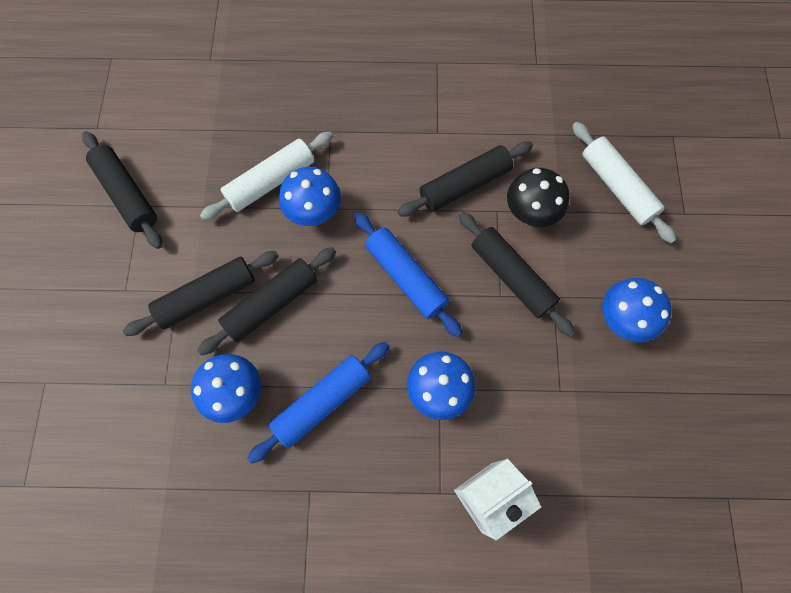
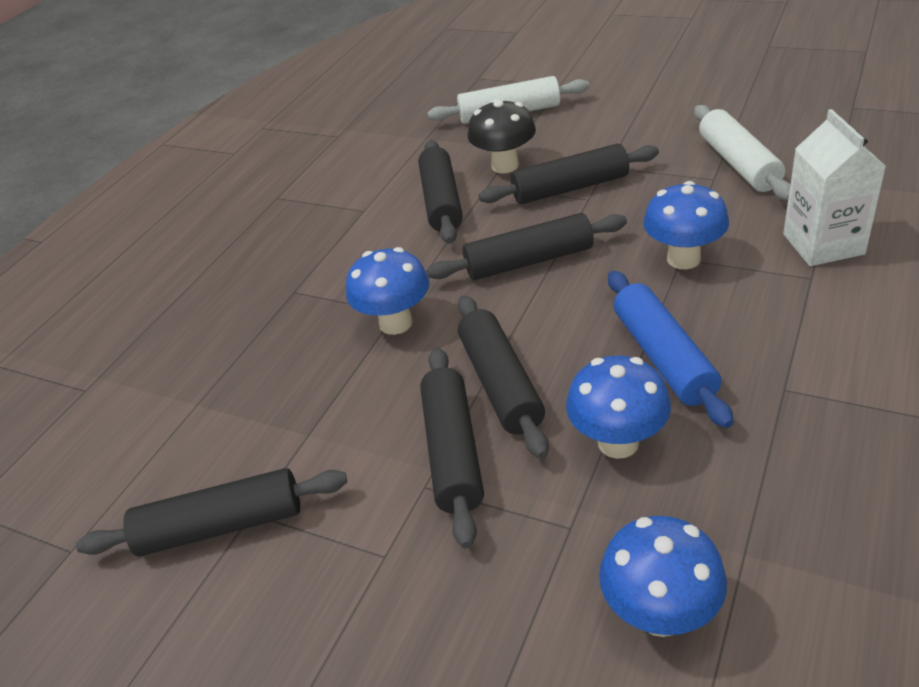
camera: 60 degrees left, 30 degrees down
white rolling pin [200,132,333,221] -> white rolling pin moved to [694,105,790,200]
blue rolling pin [354,212,462,337] -> black rolling pin [427,213,627,280]
blue mushroom [602,278,672,343] -> blue mushroom moved to [599,516,727,637]

